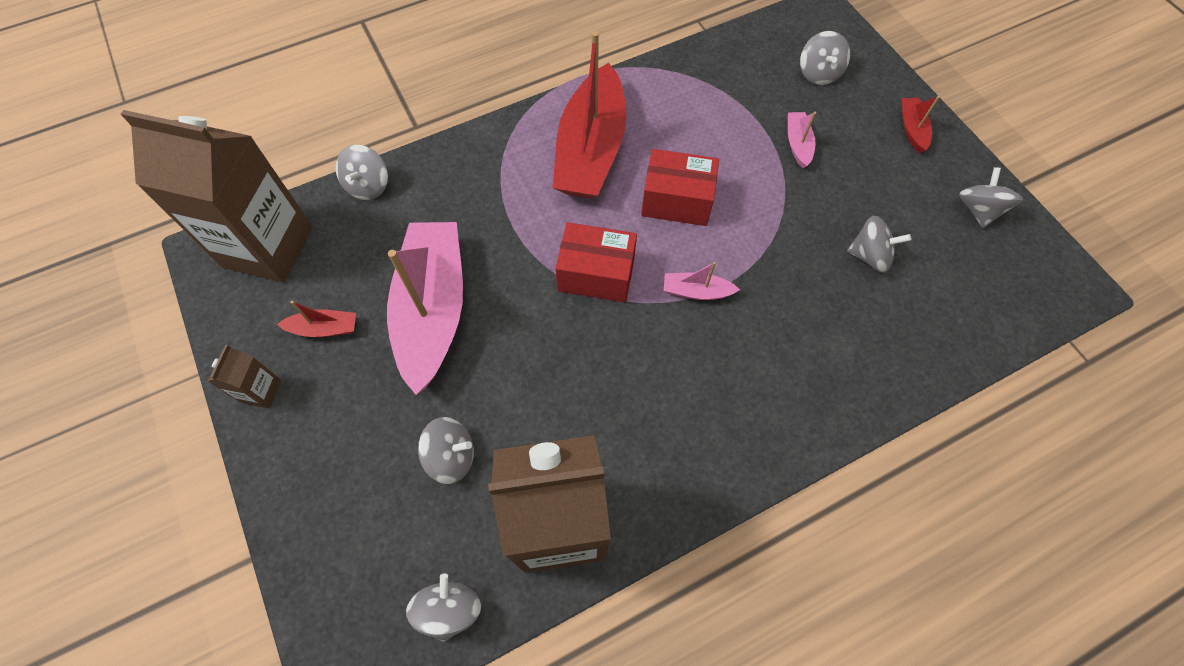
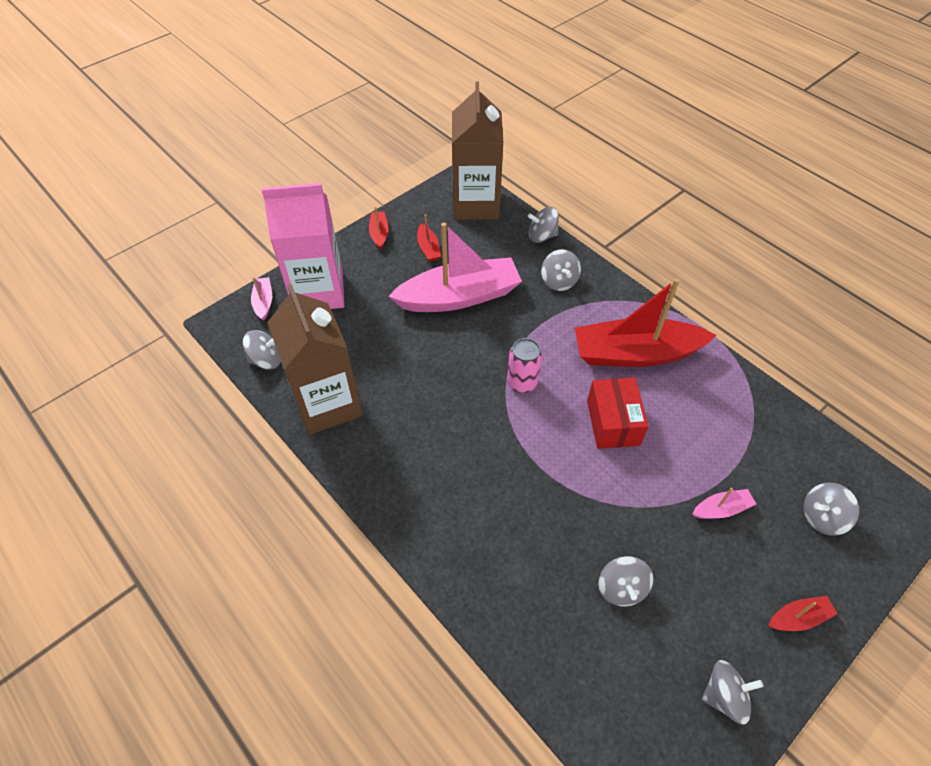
camera: 75 degrees right, 10 degrees down
brown carton [208,345,281,409] -> red boat [369,207,389,250]
grey spinning top [418,417,474,484] -> grey spinning top moved to [541,249,581,291]
red box [555,222,637,302] -> pink can [507,338,542,393]
pink boat [664,262,740,300] -> pink boat moved to [251,277,272,321]
none -> pink carton [262,183,344,309]

